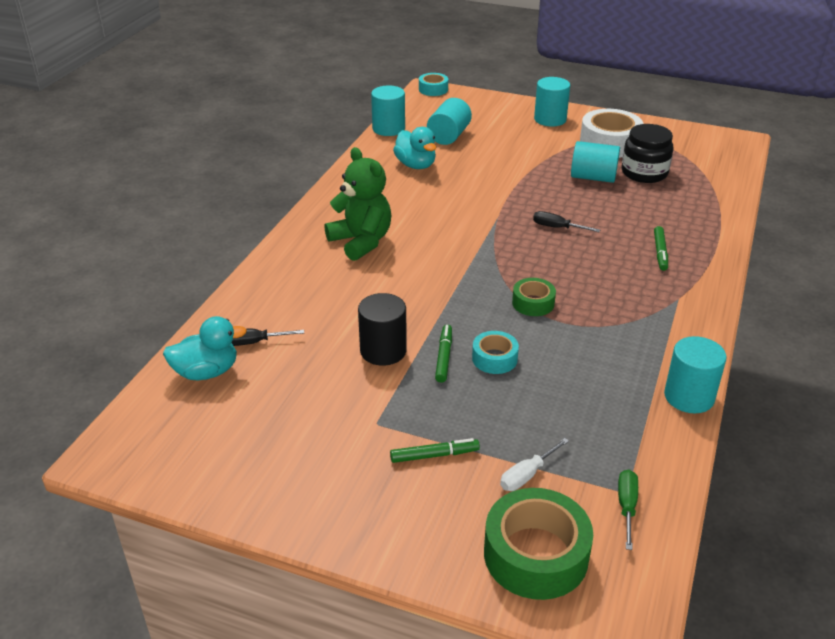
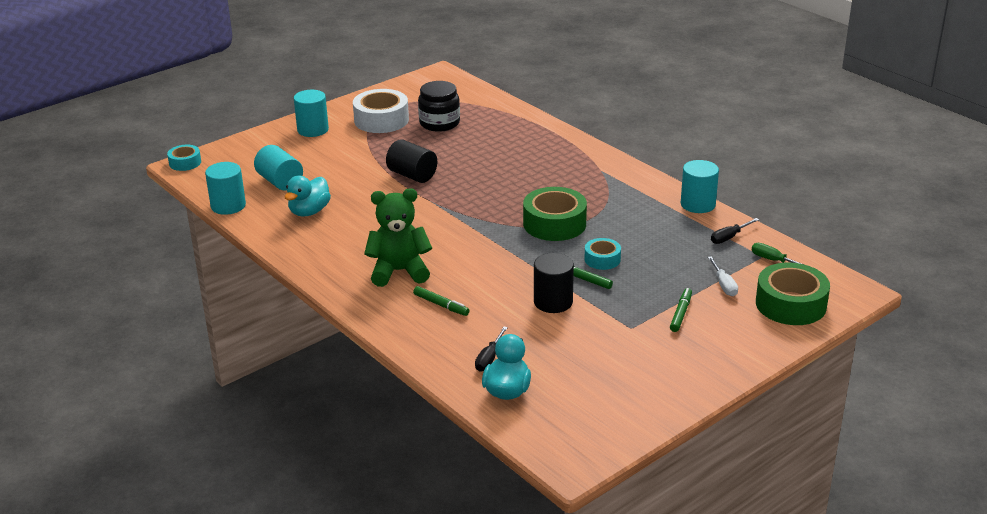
camera: 60 degrees left, 5 degrees down
turquoise duck [393,127,436,169] -> turquoise duck turned 120 degrees clockwise [285,176,331,216]
green tape [512,278,556,316] -> green tape [523,187,587,241], size x1.83
black screwdriver [533,211,600,232] -> black screwdriver moved to [711,218,759,244]
turquoise cylinder [571,141,620,183] -> none
green marker [654,226,668,271] -> green marker moved to [413,286,470,316]
none -> black cylinder [386,139,437,183]

